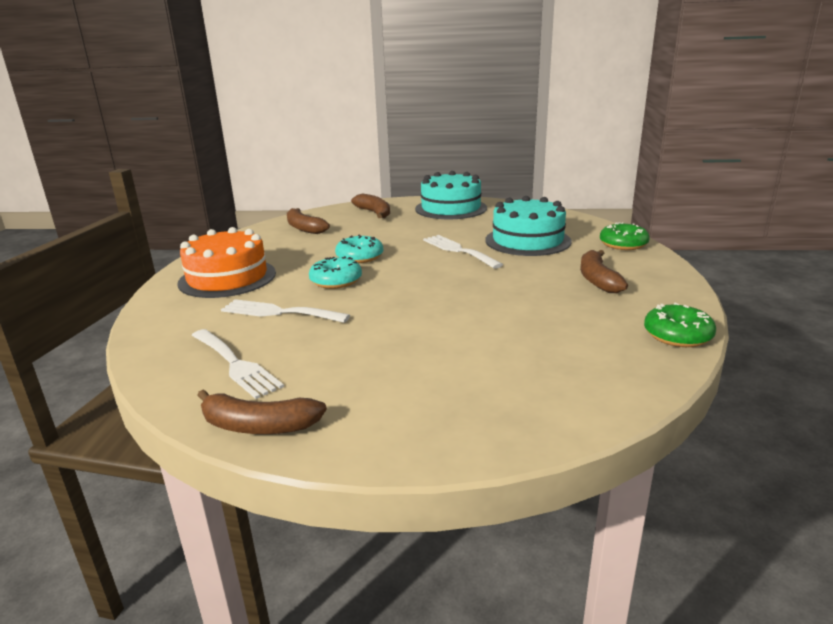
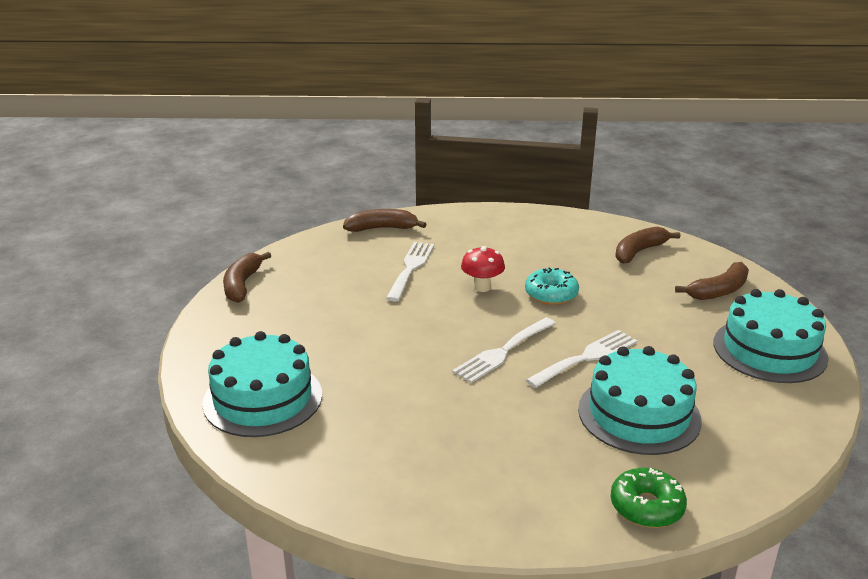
camera: 85 degrees right, 5 degrees up
orange cake [177,227,276,298] -> none
white fork [192,329,284,399] -> white fork moved to [452,317,556,383]
turquoise donut [309,256,362,289] -> red mushroom [461,246,505,292]
brown banana [580,250,628,293] -> brown banana moved to [343,209,427,232]
green donut [644,303,716,347] -> none
none -> turquoise cake [202,331,322,437]

